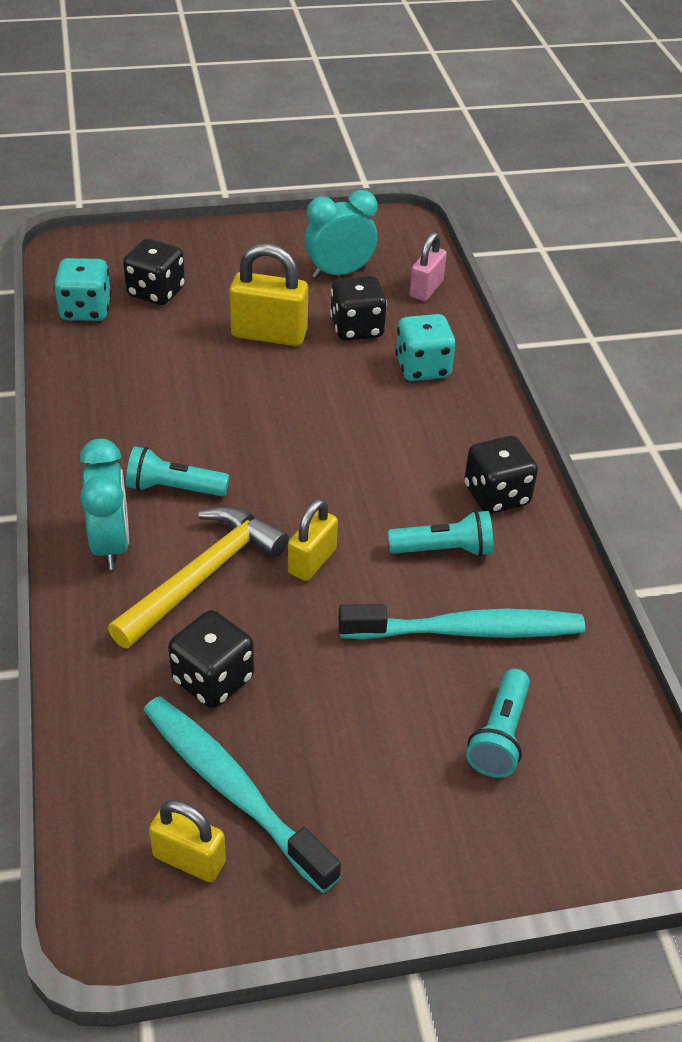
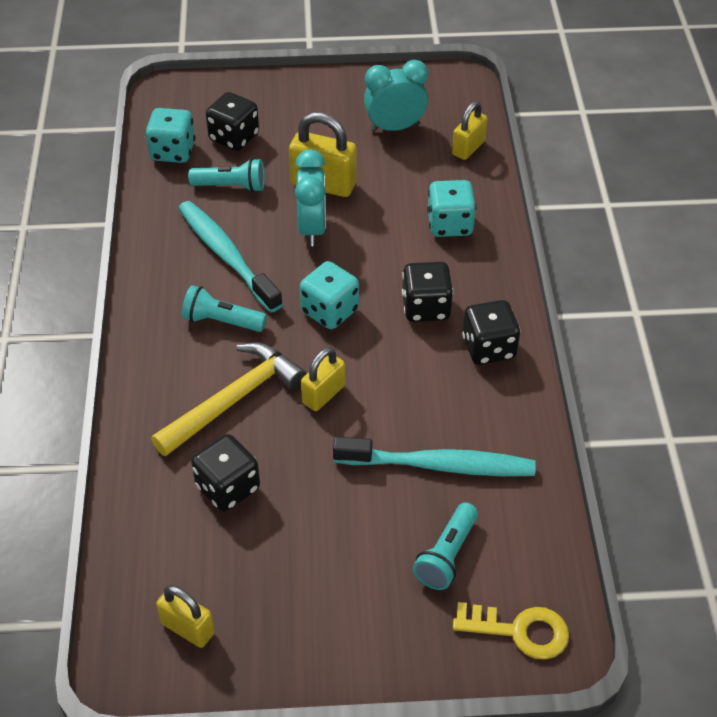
camera: 10 degrees right, 5 degrees up
turquoise clock [80,439,129,570] -> turquoise clock moved to [295,149,326,246]
turquoise toothbrush [144,696,341,893] -> turquoise toothbrush moved to [179,201,283,313]
black dice [330,276,387,341] -> black dice moved to [402,262,453,322]
turquoise flashlight [388,510,493,557] -> turquoise flashlight moved to [188,158,265,192]
pink padlock [410,232,447,301] -> yellow padlock [452,101,487,160]
none -> turquoise dice [300,261,359,329]
none -> yellow key [453,602,569,660]

